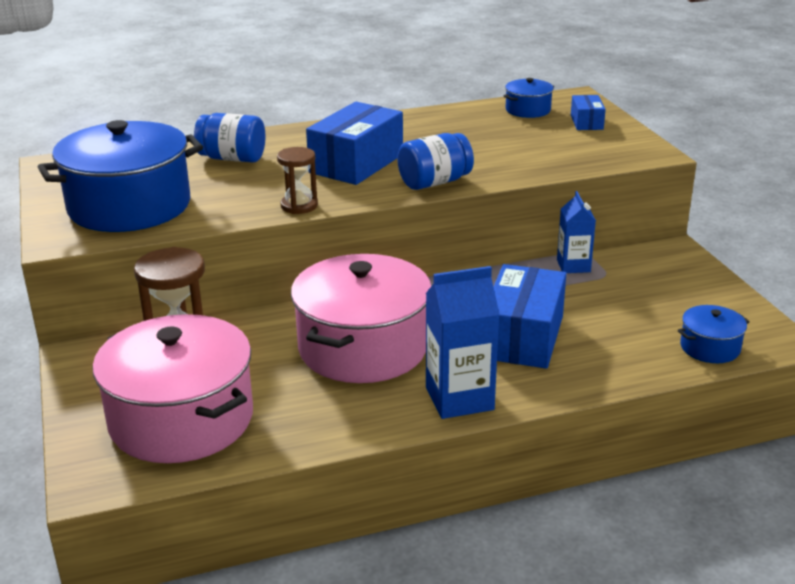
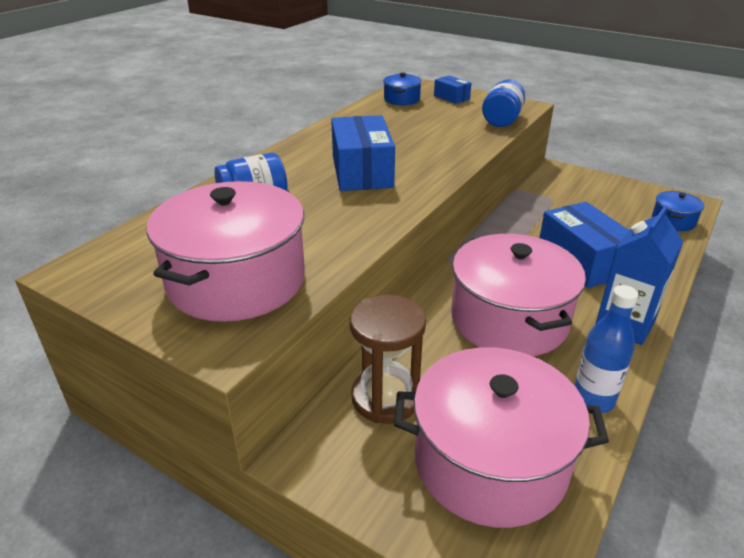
camera: 40 degrees left, 5 degrees up
blue pot [38,120,203,232] -> pink pot [147,181,305,322]
brown hourglass [277,147,318,214] -> none
blue jar [397,133,474,190] -> blue jar moved to [482,79,525,127]
blue carton [557,191,596,273] -> none
none -> blue bottle [574,285,639,413]

